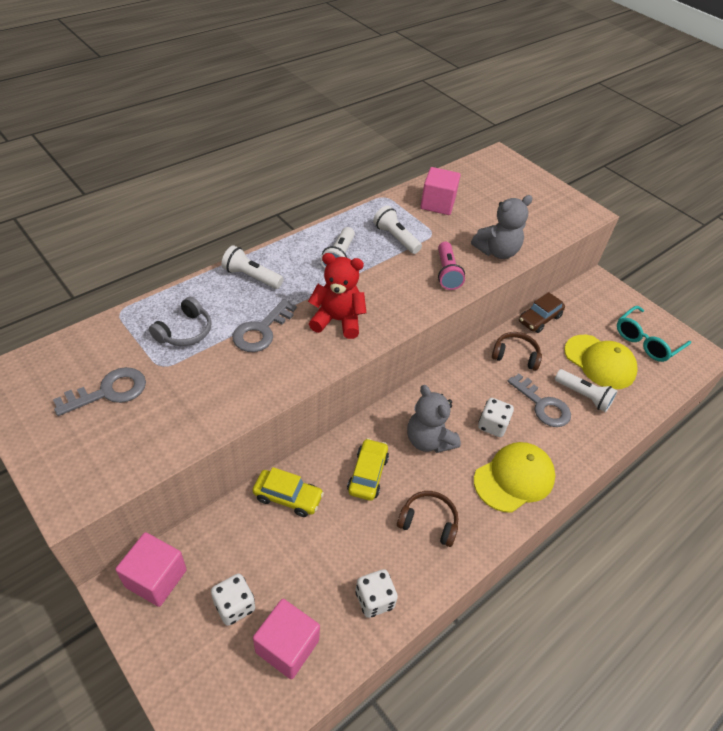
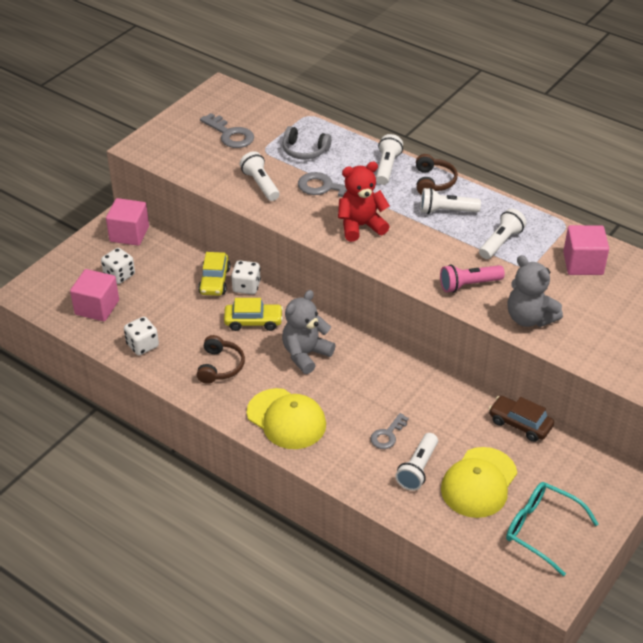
camera: 80 degrees right, 5 degrees down
red teddy bear [308,253,367,339] -> red teddy bear turned 105 degrees counterclockwise [338,162,390,242]
white dice [478,398,514,437] -> white dice moved to [231,260,261,294]
brown headphones [492,332,542,371] -> brown headphones moved to [416,154,458,195]
grey key [508,374,571,427] -> grey key [370,413,409,449], size x0.64
none -> white flashlight [240,151,280,201]

